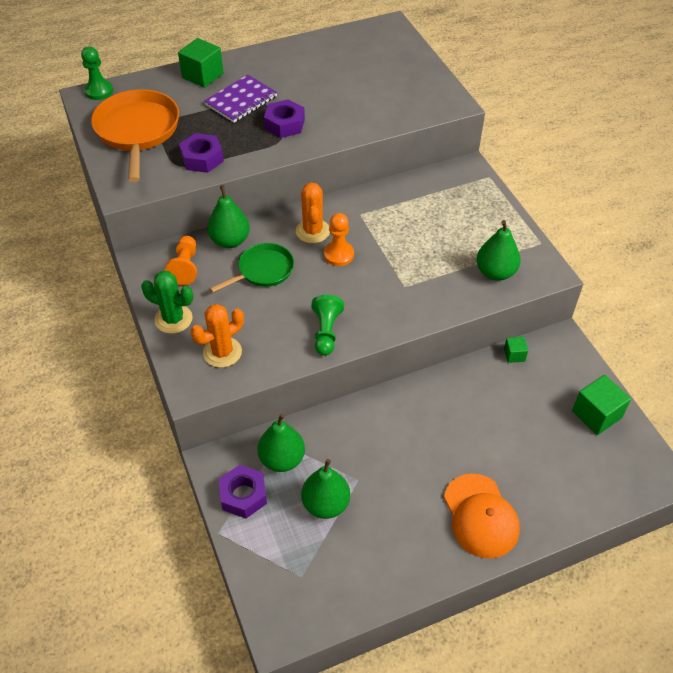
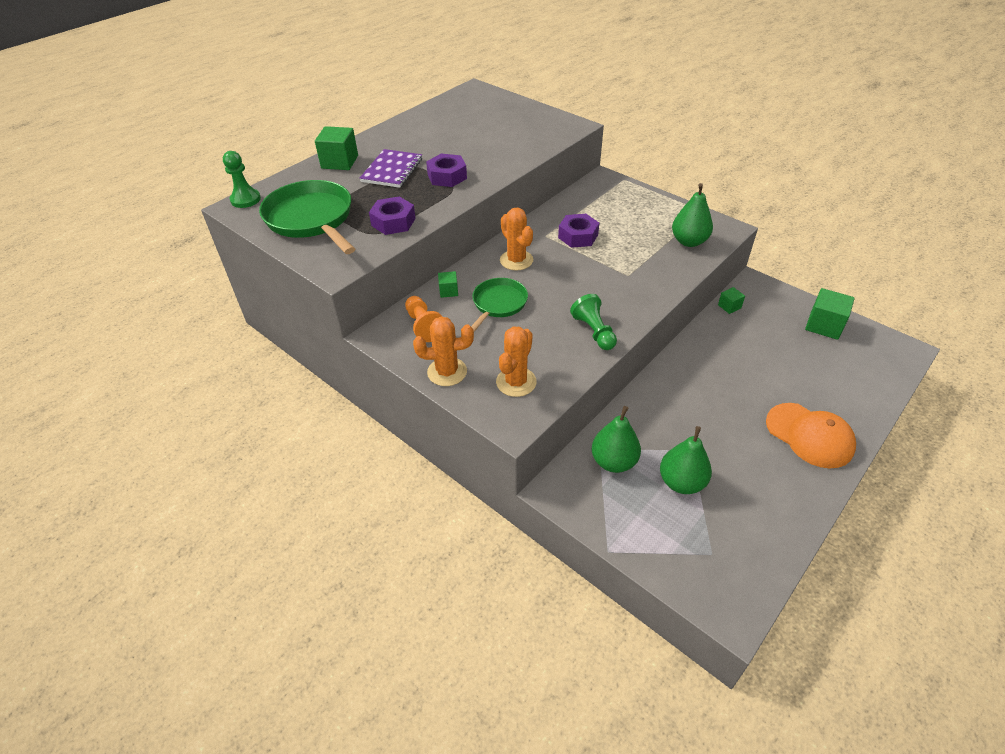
camera: 25 degrees left, 5 degrees down
orange pan [91,89,179,182] -> green pan [259,180,355,254]
green cactus [141,271,193,334] -> orange cactus [413,316,474,386]
green pear [207,185,250,248] -> green cube [438,271,458,298]
purple nut [219,465,267,518] -> purple nut moved to [558,214,599,248]
orange pawn [324,213,354,266] -> none

